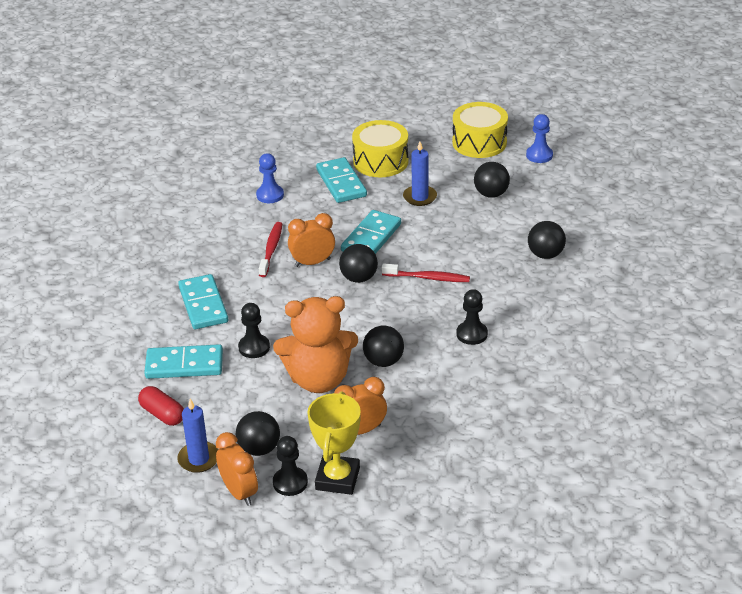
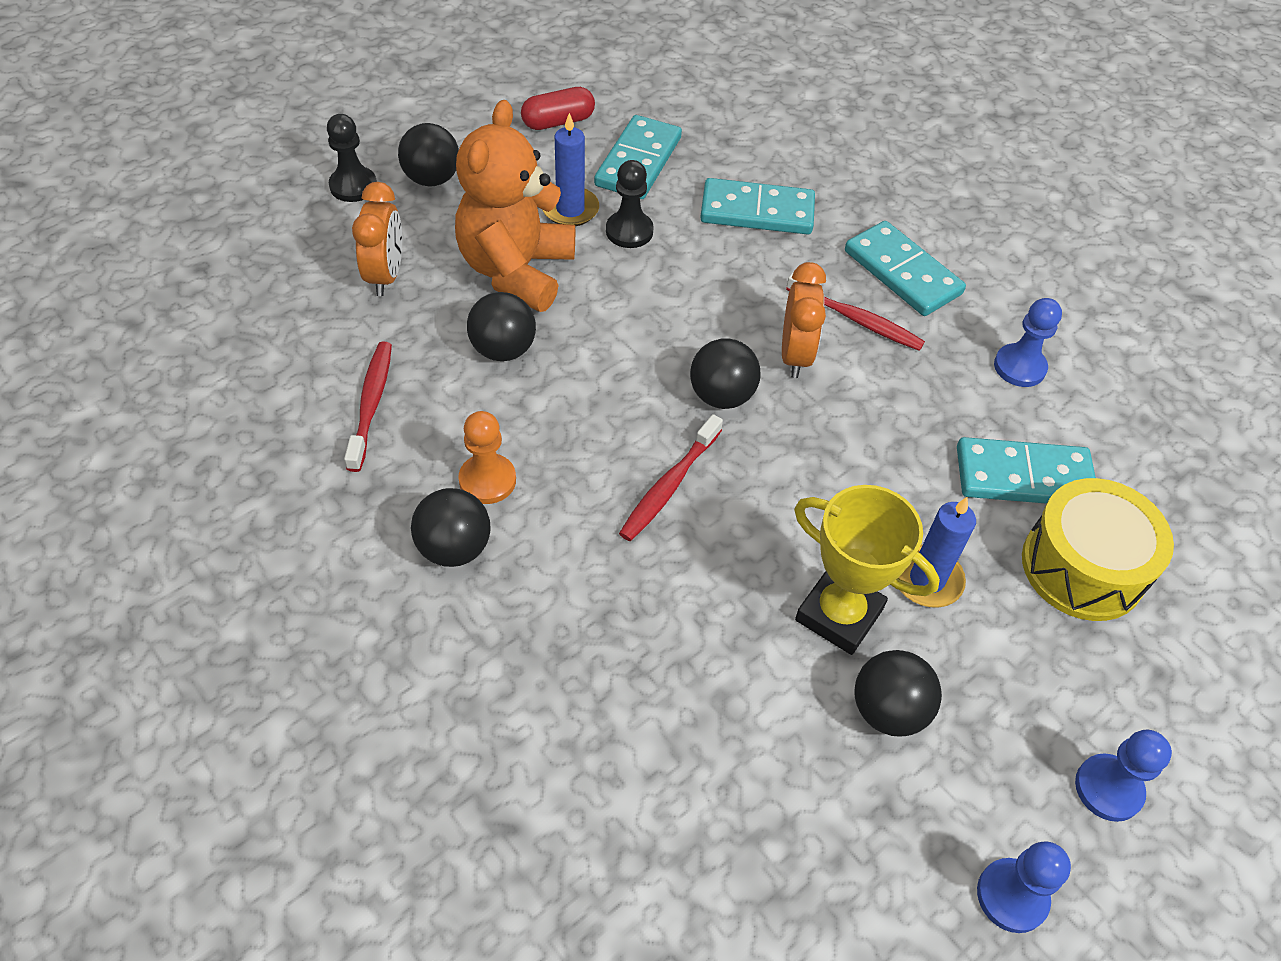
camera: 110 degrees right, 15 degrees up
blue candle [177,399,218,473] -> blue candle moved to [542,113,599,226]
orange clock [216,432,258,506] -> none
yellow trophy [307,391,361,495] -> yellow trophy moved to [794,485,940,655]
turquoise domino [341,210,401,254] -> turquoise domino moved to [845,221,966,316]
yellow drum [452,102,508,158] -> blue pawn [1075,730,1172,822]
black pawn [456,289,488,345] -> orange pawn [458,411,516,504]
black ball [528,221,566,259] -> black ball moved to [411,488,490,567]
none -> red toothbrush [344,341,392,472]

